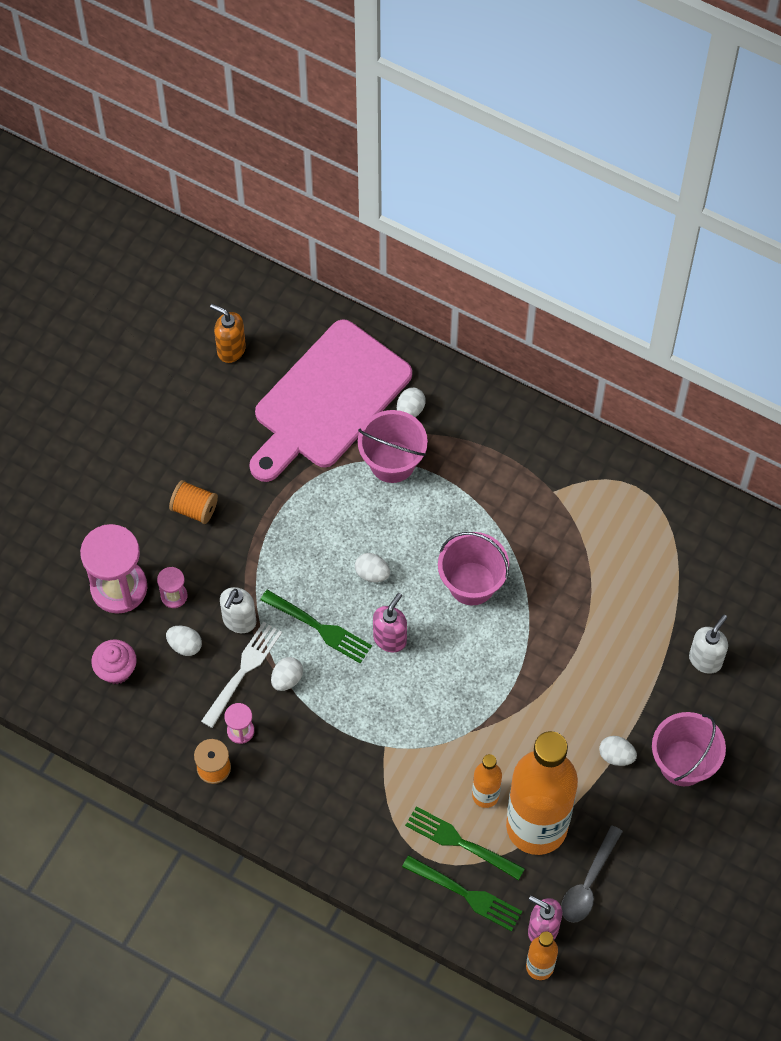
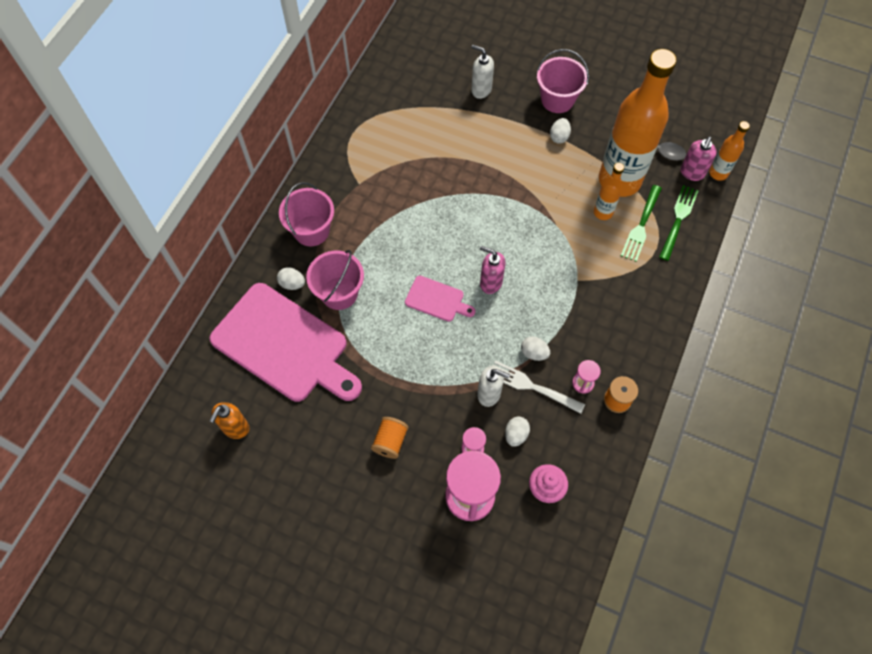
camera: 95 degrees left, 0 degrees up
green fork [260,589,372,664] -> none
white egg [355,553,390,582] -> pink cutting board [405,276,475,322]
pink bucket [438,532,509,605] -> pink bucket moved to [279,182,334,246]

